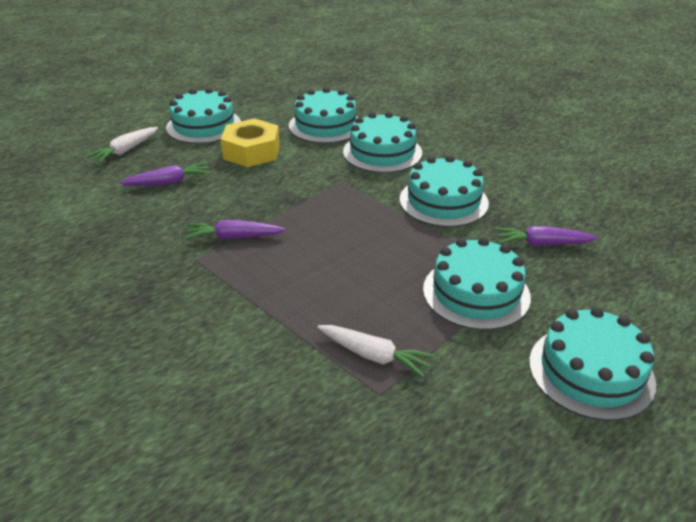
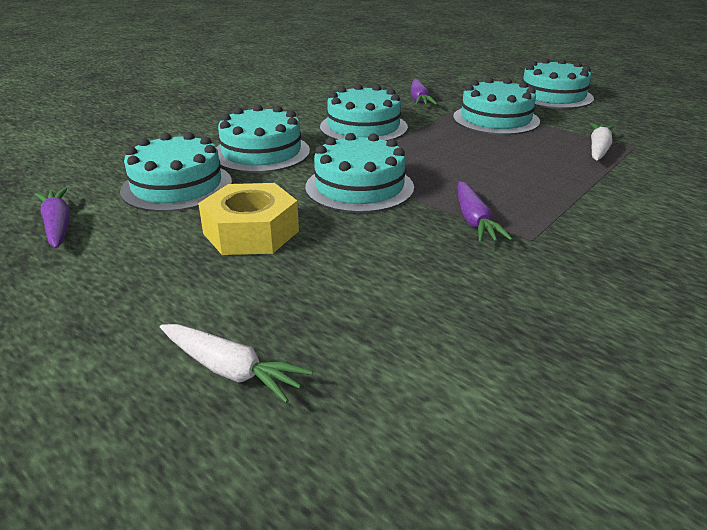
camera: 95 degrees left, 5 degrees down
purple carrot [119,162,211,186] -> purple carrot moved to [34,188,70,248]
turquoise cake [166,88,241,144] -> turquoise cake moved to [305,133,414,213]

